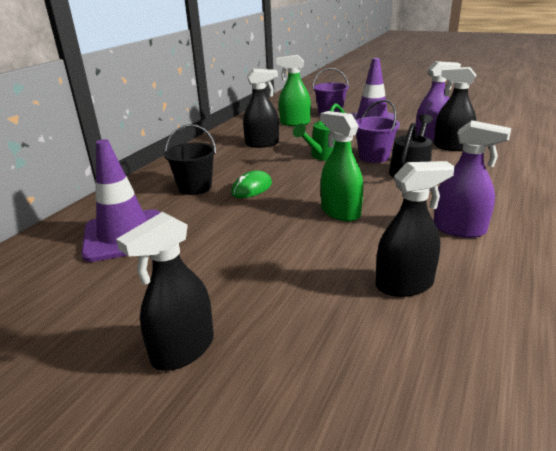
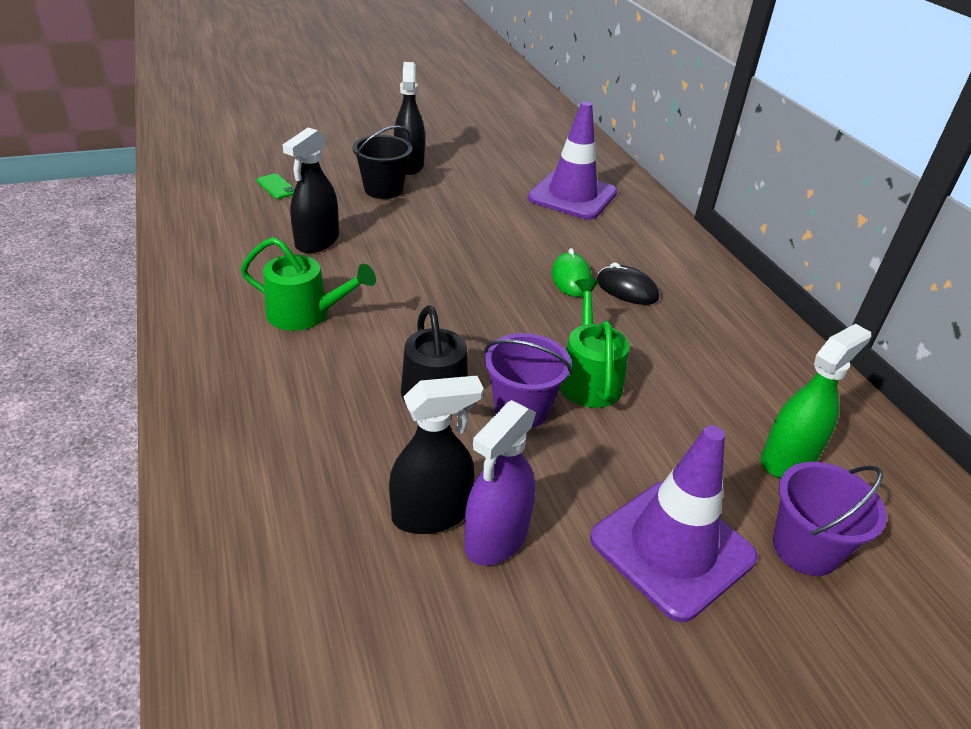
camera: 130 degrees right, 10 degrees up
black bucket [164,124,216,195] -> black bucket moved to [353,126,413,199]
black spray bottle [243,69,279,148] -> none
green spray bottle [320,111,363,222] -> none
purple spray bottle [434,120,511,238] -> green watering can [240,237,376,331]
none -> green phone [256,174,295,199]
none -> black mouse [597,262,659,305]

